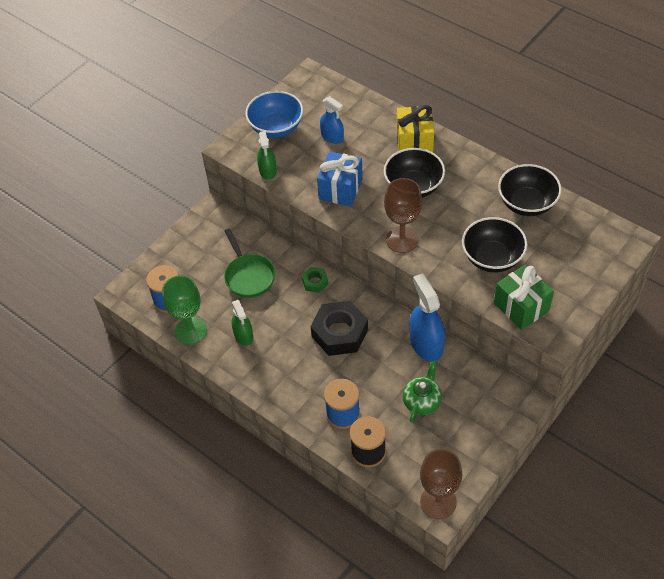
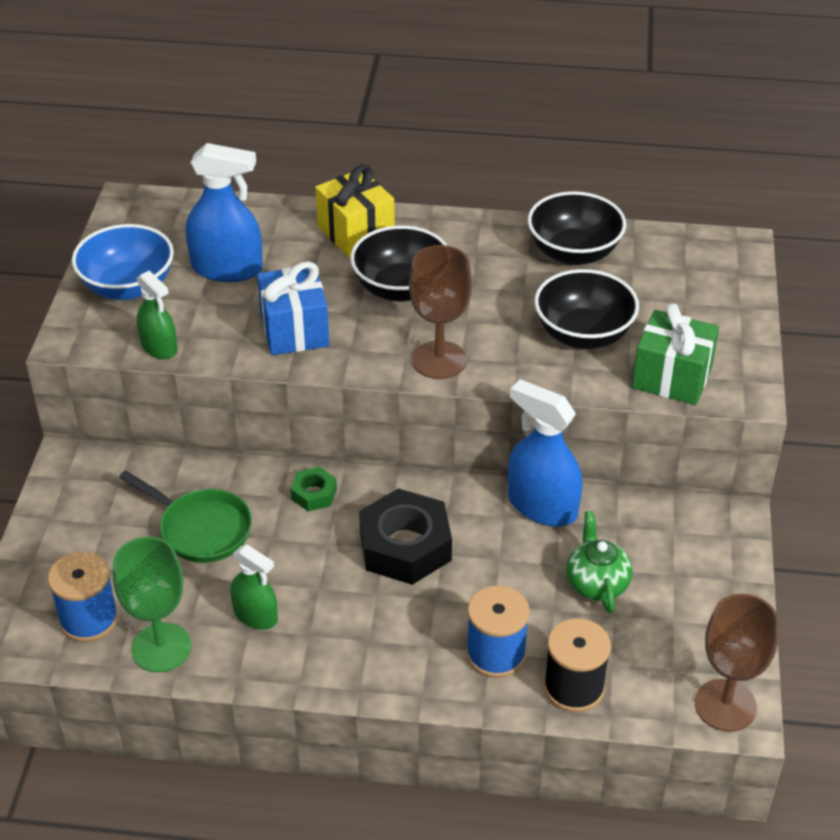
camera: 35 degrees left, 10 degrees down
blue spray bottle [320,96,344,144] -> blue spray bottle [186,143,263,282], size x1.64

